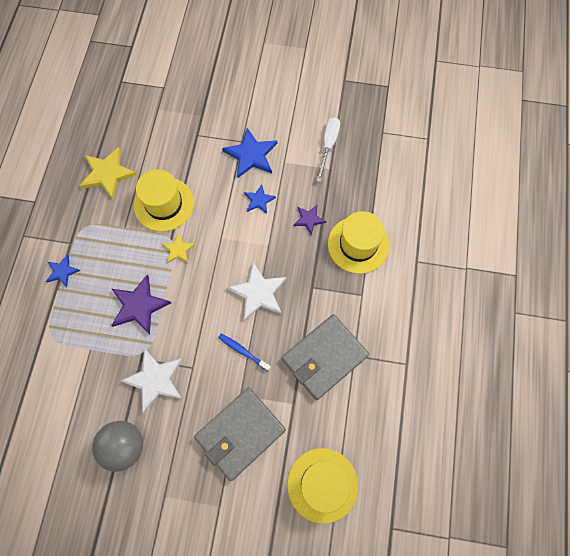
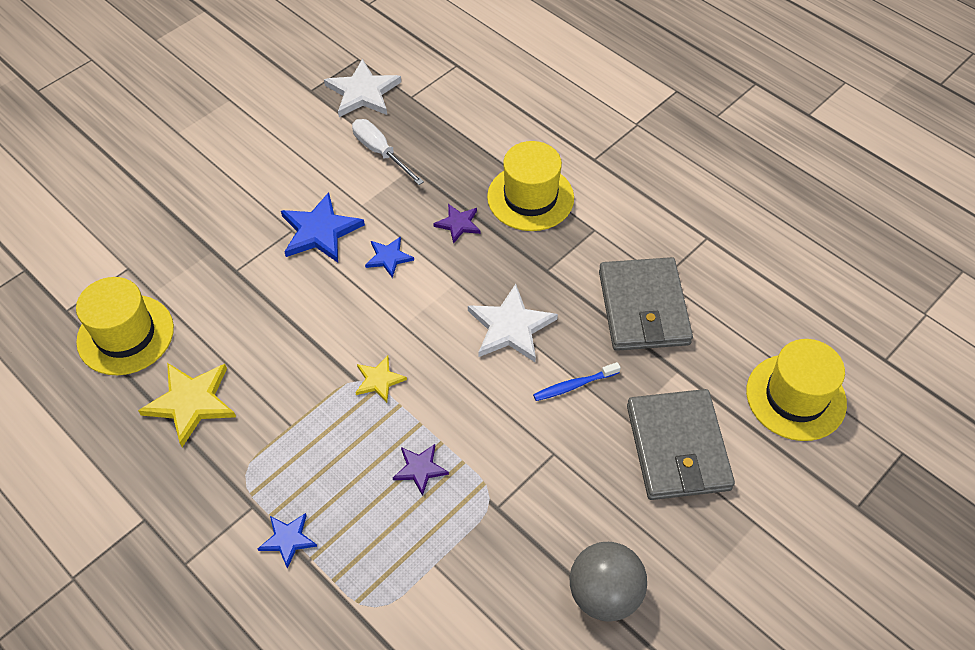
camera: 55 degrees left, 15 degrees down
purple star [112,275,171,335] -> purple star [393,444,449,496], size x0.57
white star [121,348,183,413] -> white star moved to [324,59,401,117]
yellow hat [134,169,194,232] -> yellow hat moved to [76,277,174,375]

